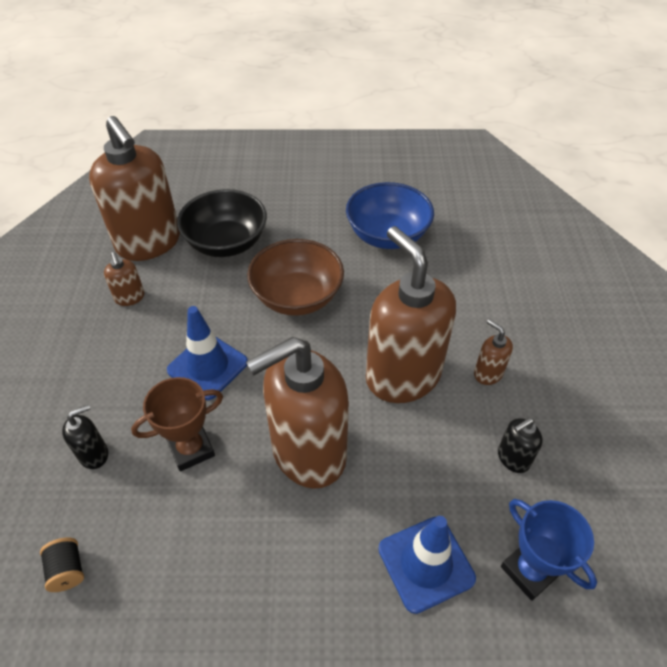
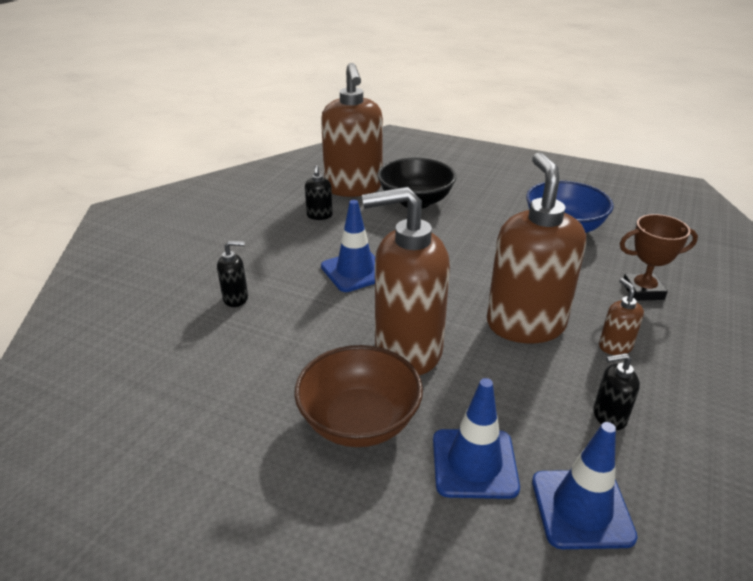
camera: 25 degrees right, 15 degrees down
black spool [40,537,84,592] -> none
brown soap dispenser [104,252,145,306] -> black soap dispenser [305,165,333,220]
brown trophy [131,377,223,471] -> brown trophy moved to [620,214,698,301]
brown bowl [247,239,344,316] -> brown bowl moved to [294,345,423,447]
blue trophy [501,499,597,601] -> blue traffic cone [532,422,638,549]

